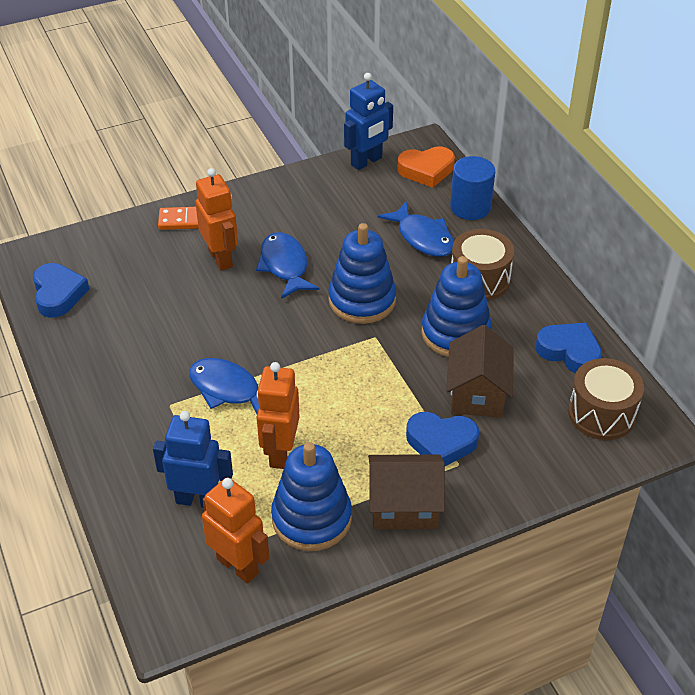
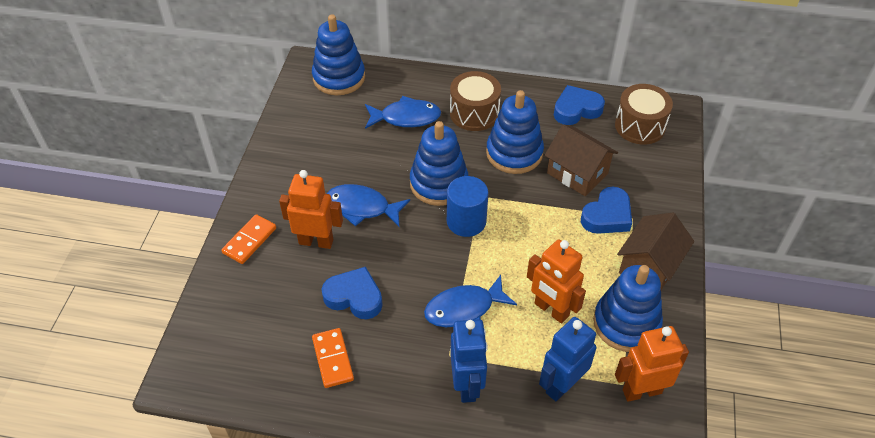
camera: 55 degrees left, 5 degrees up
blue heart [33,263,89,318] -> blue heart moved to [322,267,383,319]
blue robot [344,73,393,170] -> blue robot moved to [450,319,488,403]
orange heart [398,146,455,188] -> blue stacking toy [312,14,365,95]
blue cylinder [450,156,495,220] -> blue cylinder moved to [447,176,488,237]
none -> orange domino [312,328,354,388]

